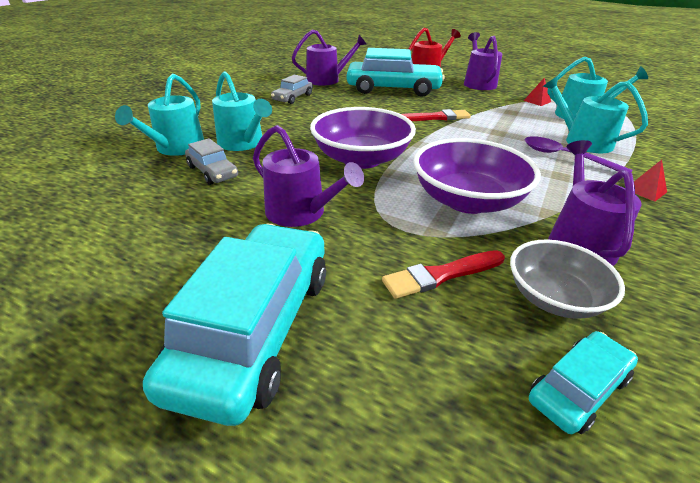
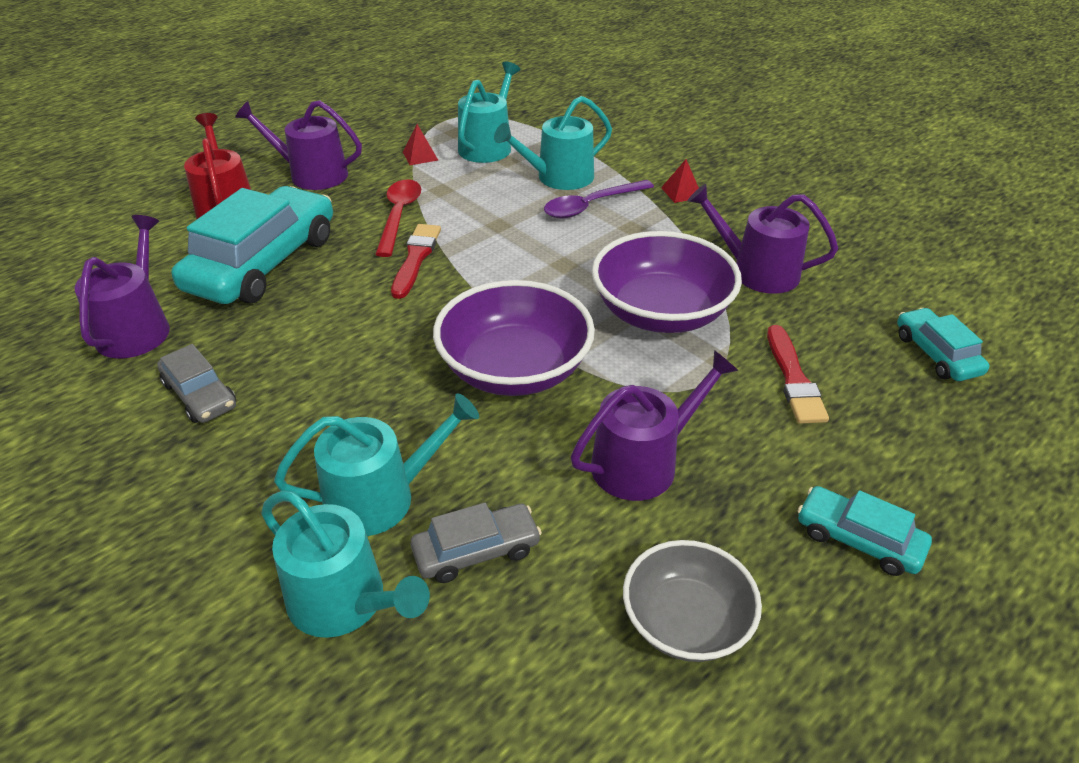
camera: 70 degrees left, 5 degrees up
turquoise car [143,224,326,426] -> turquoise car [798,486,932,576], size x0.49
grey bowl [510,239,625,319] -> grey bowl moved to [623,540,762,662]
none -> red spoon [375,179,421,257]

